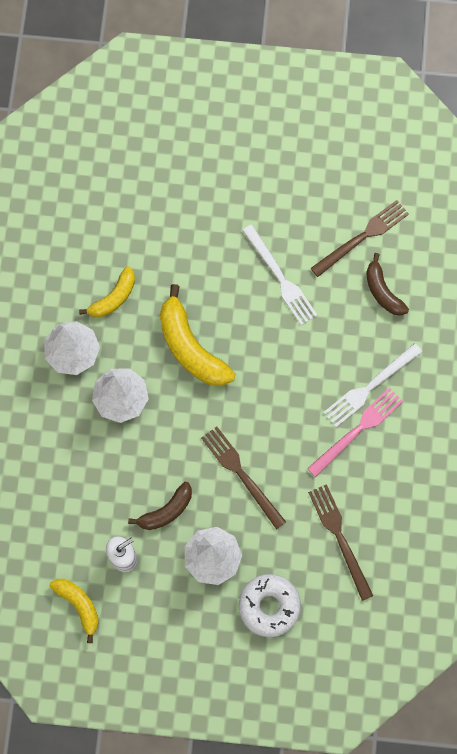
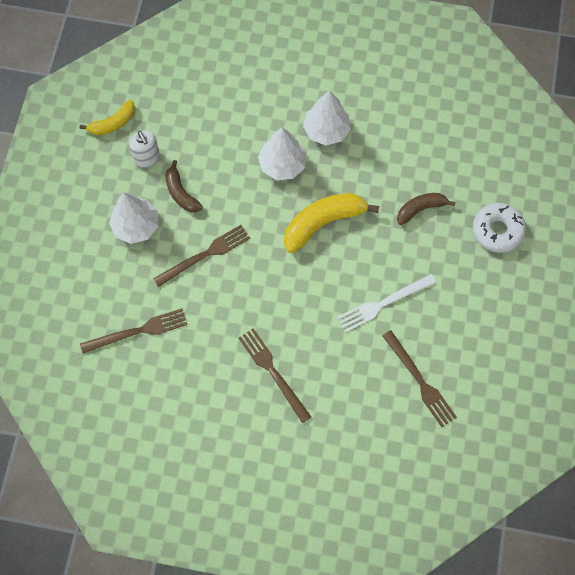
camera: 95 degrees right, 5 degrees down
yellow banana [79,266,135,317] -> none
white donut [239,574,301,637] -> white donut moved to [473,203,526,253]
pink fork [307,387,403,477] -> none
white fork [323,343,422,427] -> brown fork [239,328,311,423]
brown banana [366,253,409,316] -> brown banana moved to [397,193,456,225]

